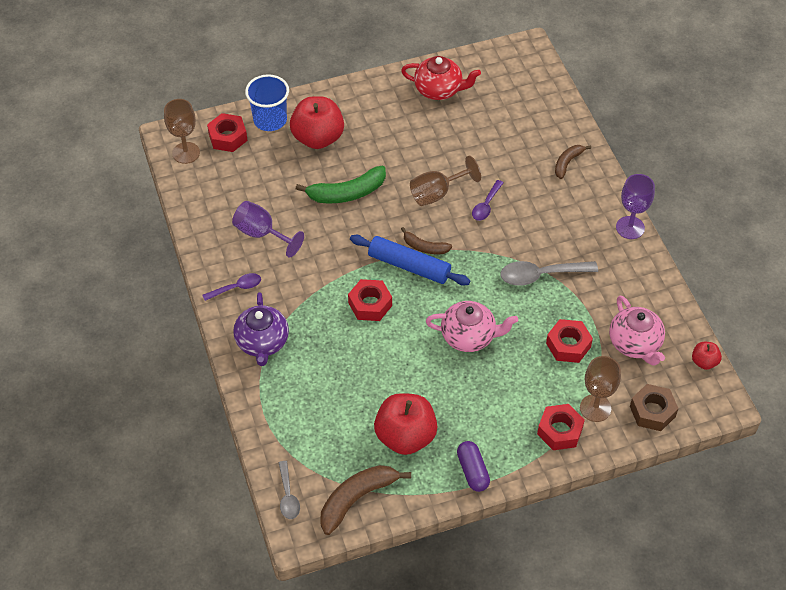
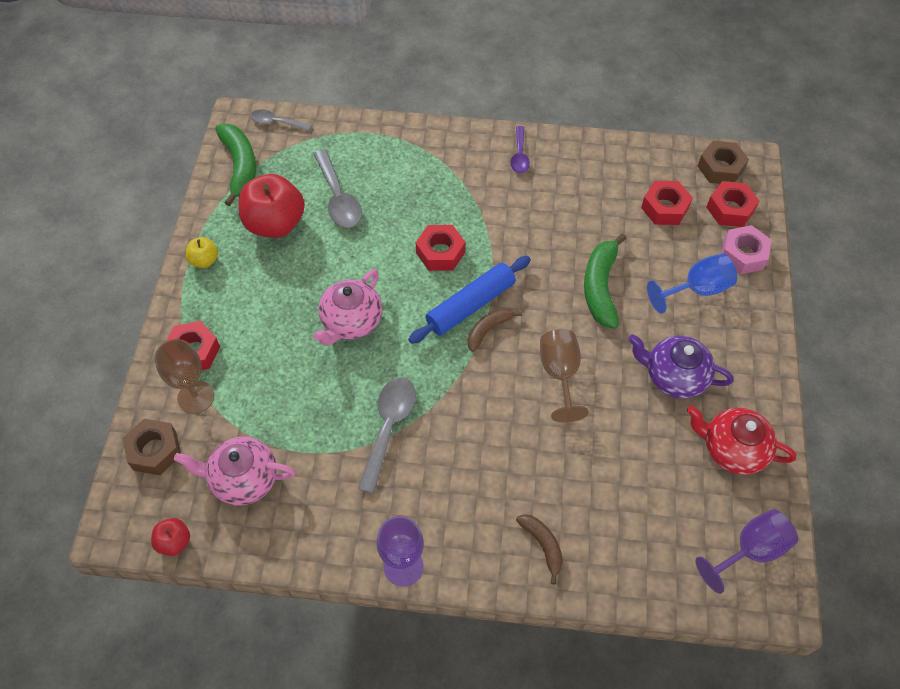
camera: 115 degrees right, 5 degrees up
brown goblet [164,99,200,164] -> brown nut [698,141,749,184]
purple goblet [232,201,304,258] -> purple goblet moved to [695,509,798,594]
purple teapot [233,292,289,366] -> purple teapot moved to [628,334,734,399]
blue cup [245,74,289,131] -> pink nut [721,225,772,275]
red apple [290,96,344,149] -> blue goblet [647,254,737,314]
brown banana [320,465,411,535] -> green banana [215,124,256,206]
red teapot [401,56,481,100] -> red teapot turned 75 degrees clockwise [687,406,796,475]
purple capsule [457,441,490,492] -> yellow apple [186,237,218,268]
purple spoon [472,180,503,221] -> none
red nut [546,319,593,363] -> red nut moved to [641,181,693,225]
none -> grey spoon [313,149,362,228]

